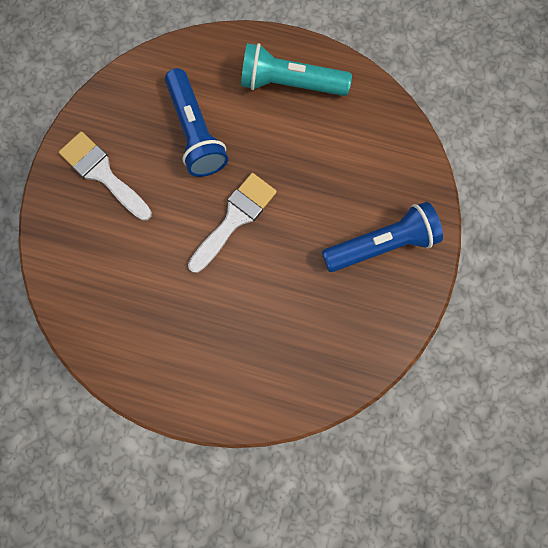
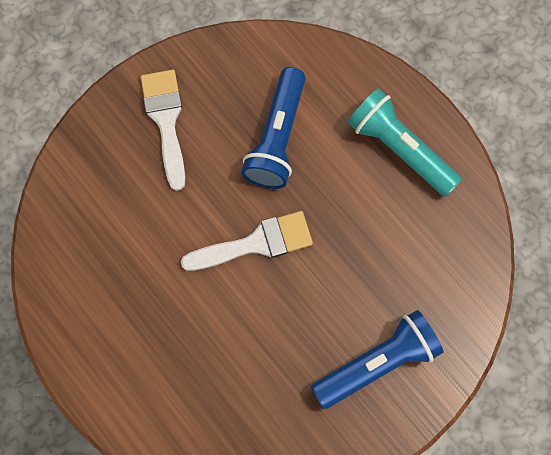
camera: 35 degrees right, 5 degrees down
blue flashlight [322,202,443,272] -> blue flashlight turned 45 degrees counterclockwise [311,310,443,409]

